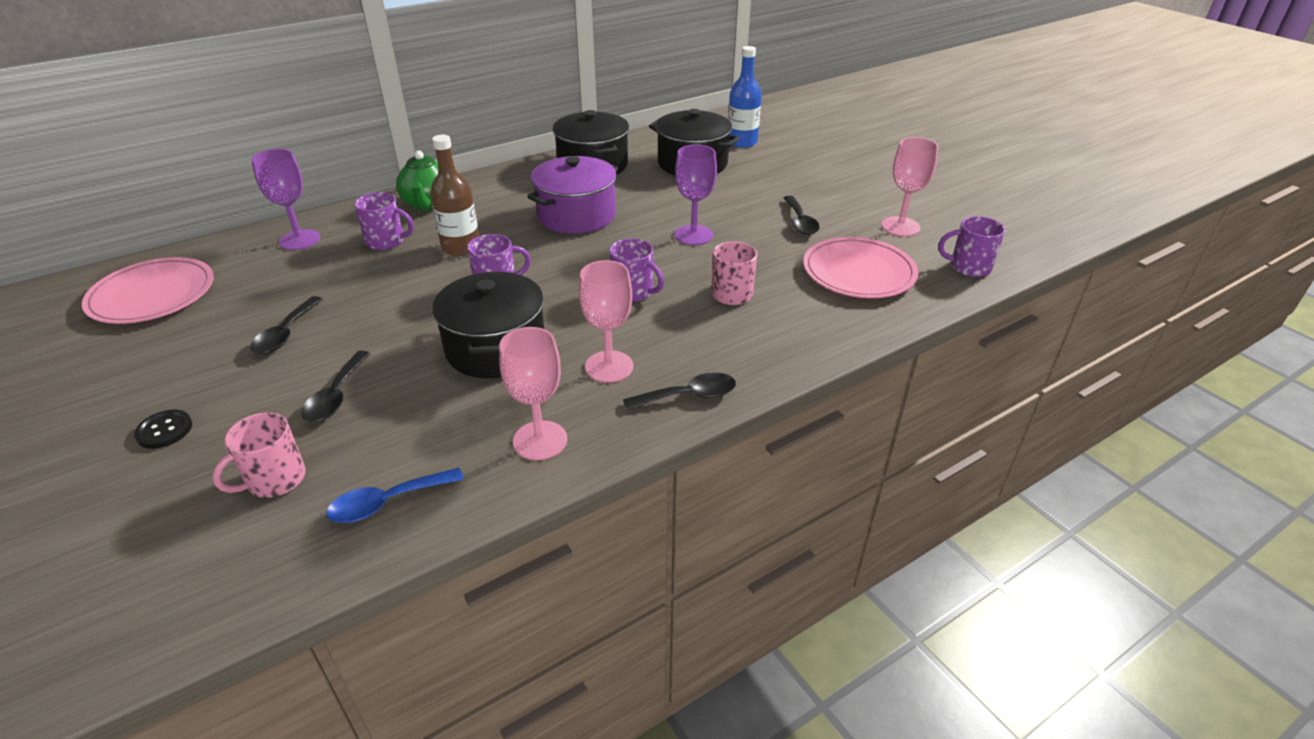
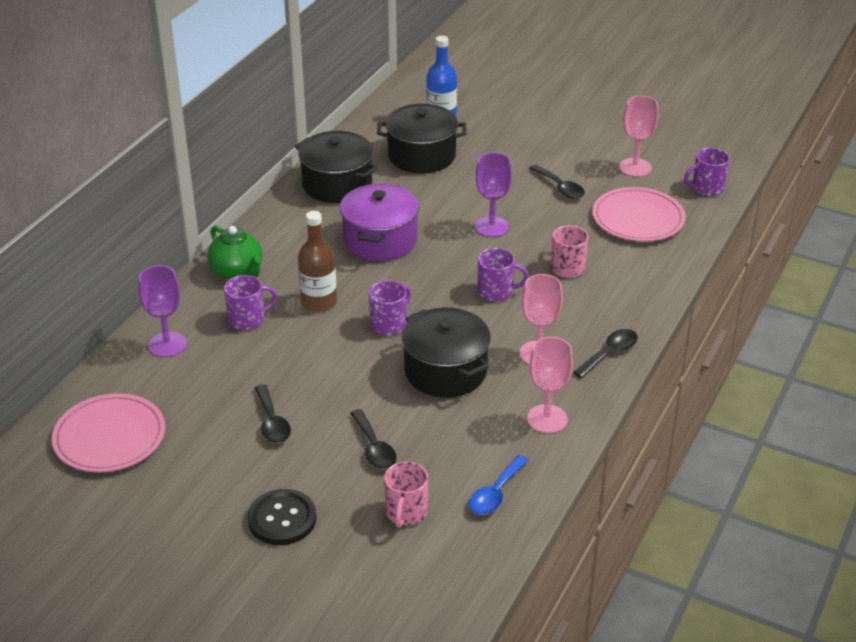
camera: 30 degrees left, 0 degrees up
black button [134,410,192,449] -> black button [247,489,317,545], size x1.66

